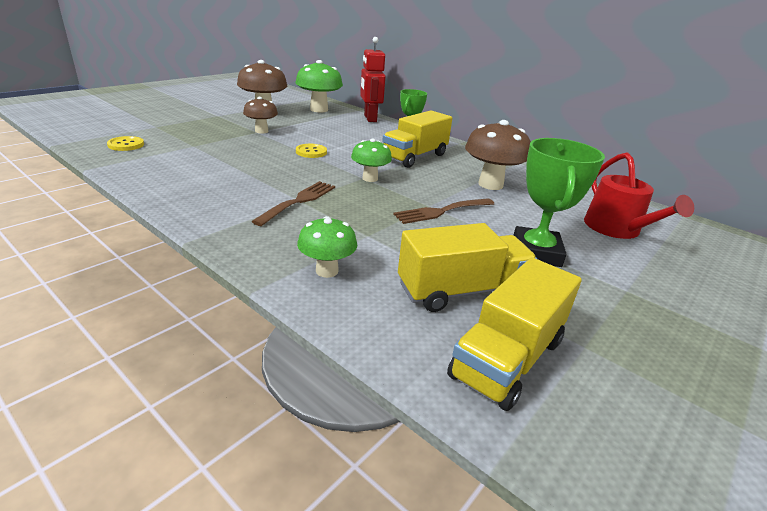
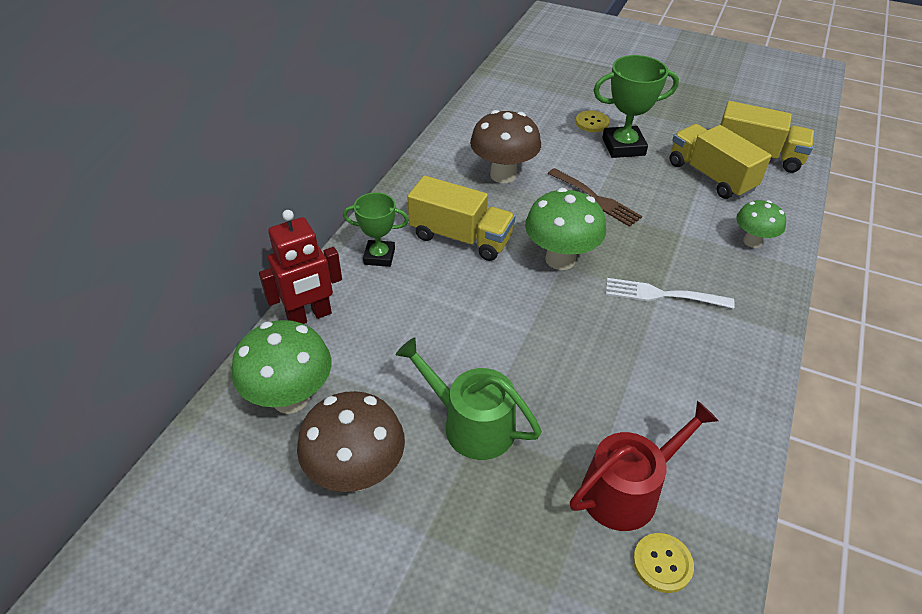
camera: 105 degrees left, 15 degrees up
brown mushroom [243,97,278,134] -> green watering can [396,337,542,460]
brown fork [251,181,335,226] -> white fork [606,278,735,309]
yellow button [296,144,327,158] -> yellow button moved to [576,111,609,132]
green mushroom [351,139,392,182] -> green mushroom [525,188,606,270], size x1.62
red watering can [584,152,694,239] -> red watering can moved to [570,401,719,531]

